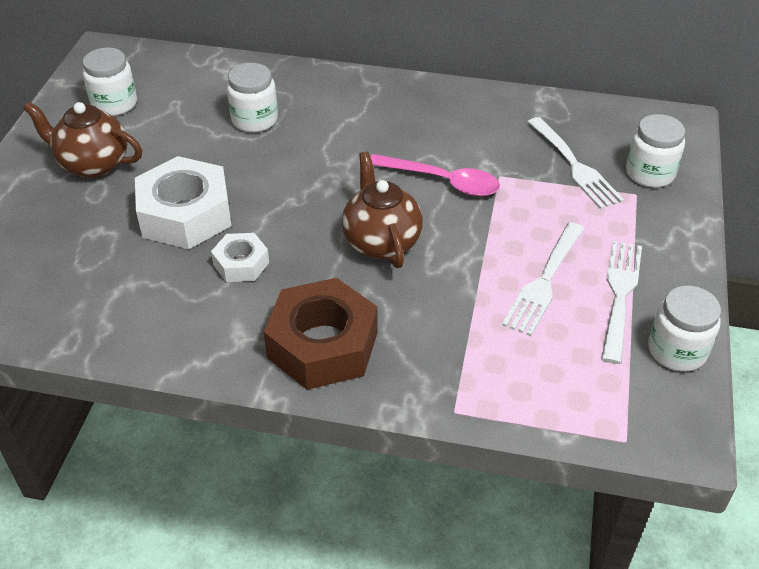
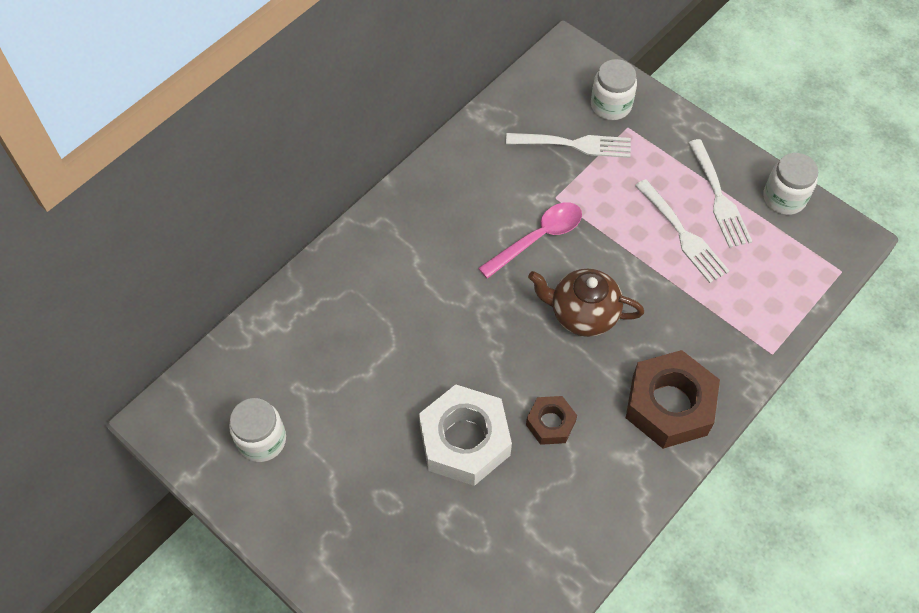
camera: 60 degrees left, 15 degrees up
brown teapot [23,102,142,178] -> none
white nut [211,233,269,282] -> brown nut [526,396,577,445]
white jar [227,63,278,132] -> none
white fork [601,241,642,364] -> white fork turned 150 degrees counterclockwise [688,139,752,248]

